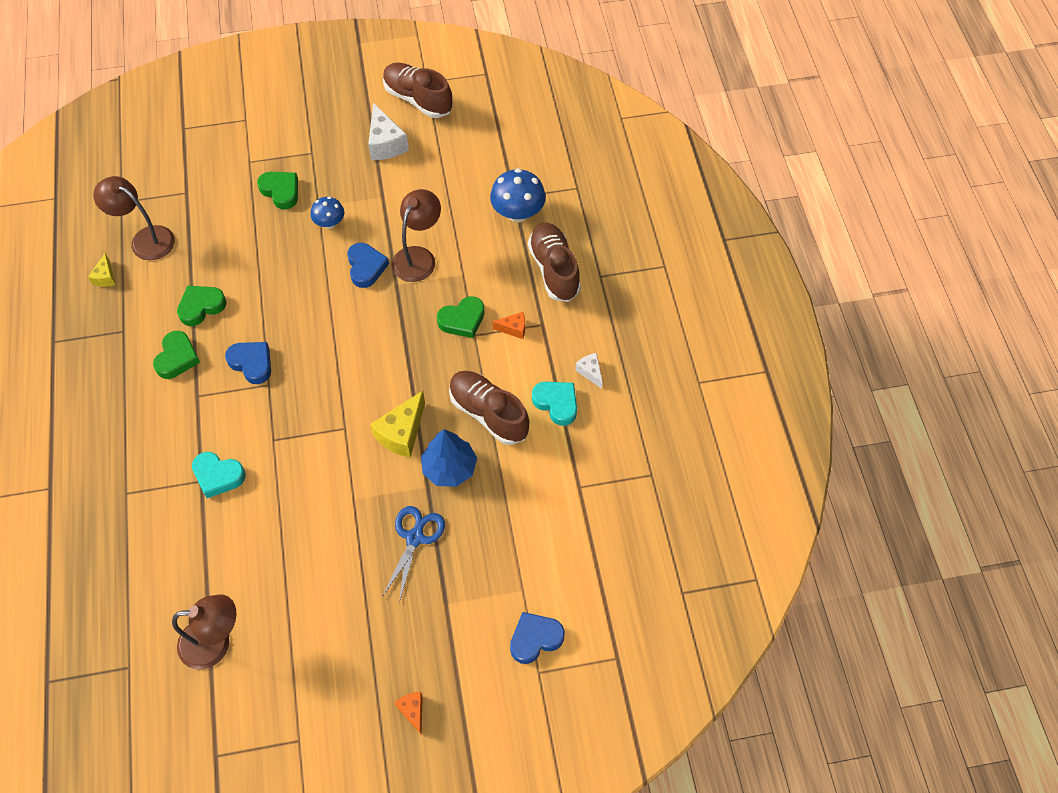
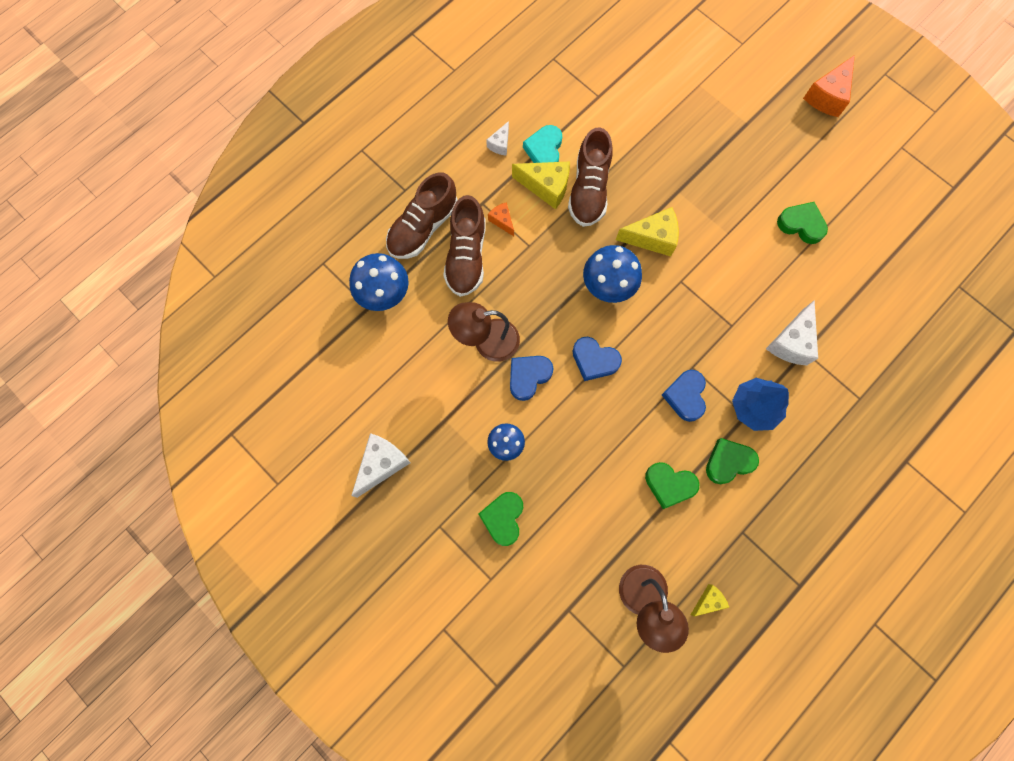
camera: 125 degrees left, 15 degrees up
brown lamp [172,594,236,669] -> none
turquoise heart [192,452,246,498] -> white cheese [766,300,818,366]
blue scissors [382,506,445,602] -> none
brown shoe [383,63,453,118] -> brown shoe moved to [443,195,486,297]
orange cheese [395,692,423,734] -> orange cheese [803,55,855,117], size x1.82
blue tree [421,429,477,487] -> blue tree moved to [732,378,789,431]
green heart [437,296,485,338] -> green heart moved to [777,202,828,244]
blue heart [510,612,565,664] -> blue heart moved to [572,337,622,381]
none -> yellow cheese [512,162,570,210]
none -> blue mushroom [583,245,642,303]

